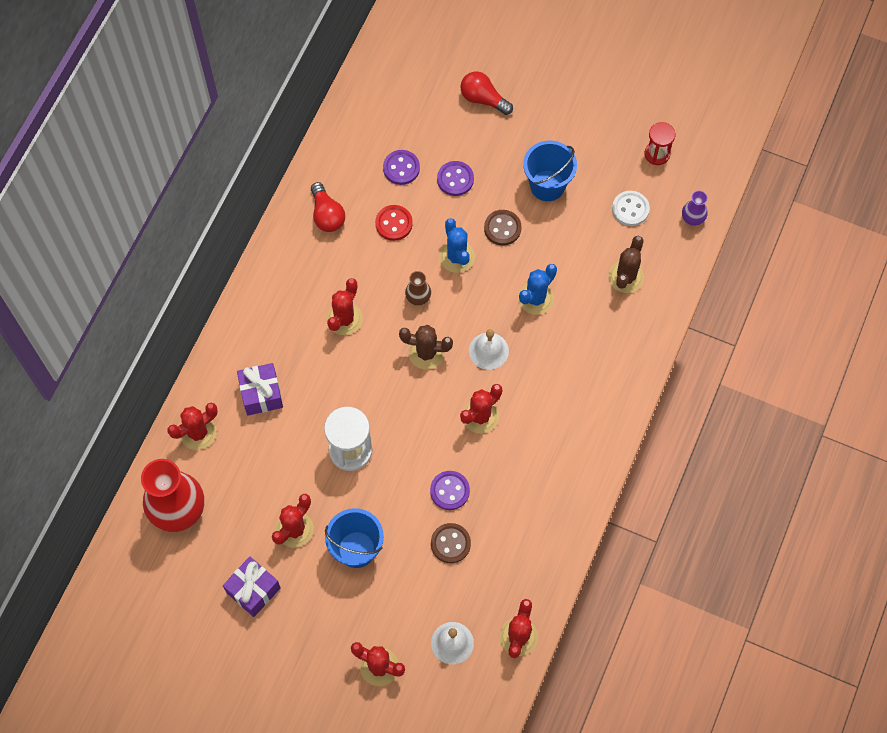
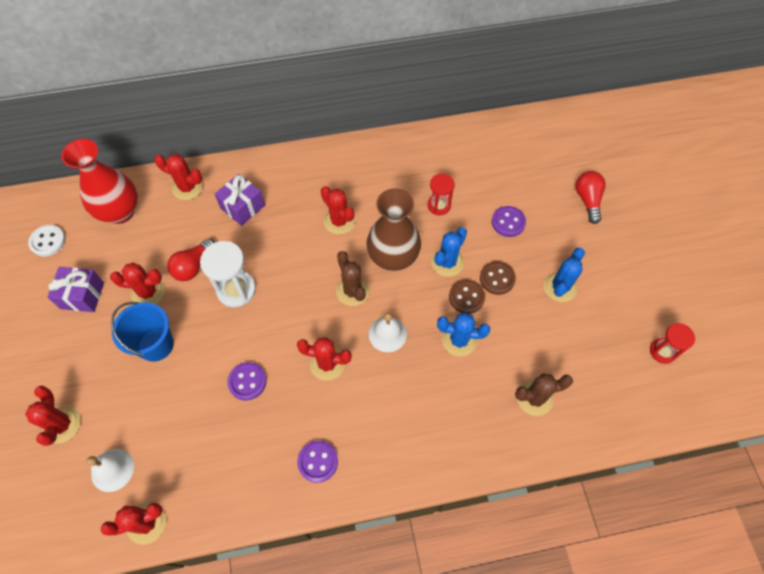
camera: 55 degrees right, 5 degrees down
red light bulb [311,182,345,232] -> red light bulb moved to [167,238,215,281]
red cactus [327,278,363,335] -> red cactus turned 60 degrees clockwise [321,186,355,235]
red button [375,205,413,241] -> red hourglass [428,174,455,215]
purple button [383,150,420,185] -> purple button moved to [297,441,338,483]
brown vase [405,271,431,305] -> brown vase [367,188,421,271], size x2.21
brown button [431,523,471,563] -> brown button moved to [449,280,485,314]
blue bucket [523,141,577,201] -> blue cactus [544,248,585,302]
white button [612,191,650,226] -> white button moved to [28,225,66,257]
purple vase [682,191,708,226] -> none

